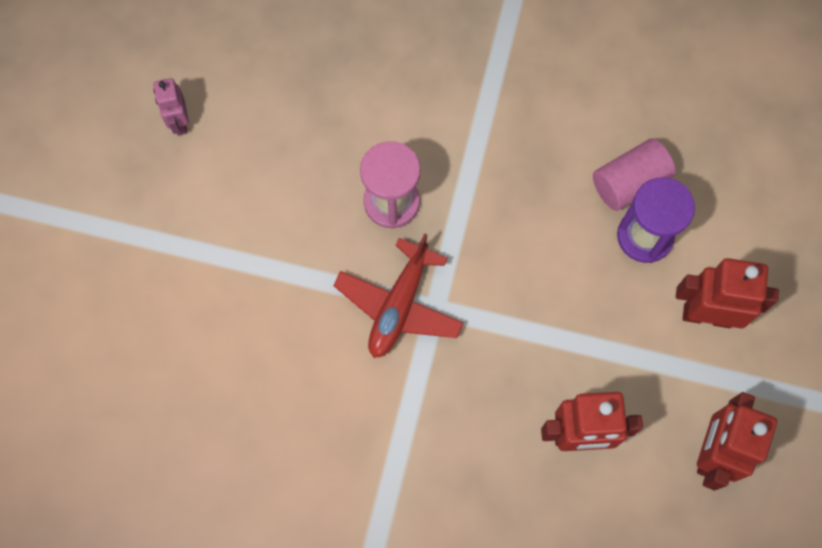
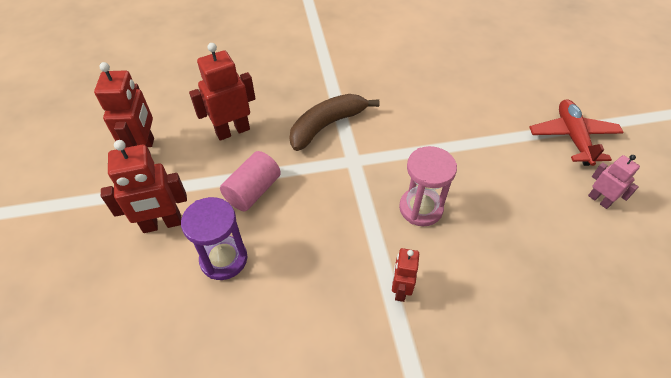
camera: 155 degrees right, 20 degrees down
red plane [333,233,463,358] -> red plane moved to [529,99,624,166]
pink cylinder [593,139,676,211] -> pink cylinder moved to [220,151,281,211]
none -> brown banana [290,94,380,151]
none -> red robot [392,248,419,302]

